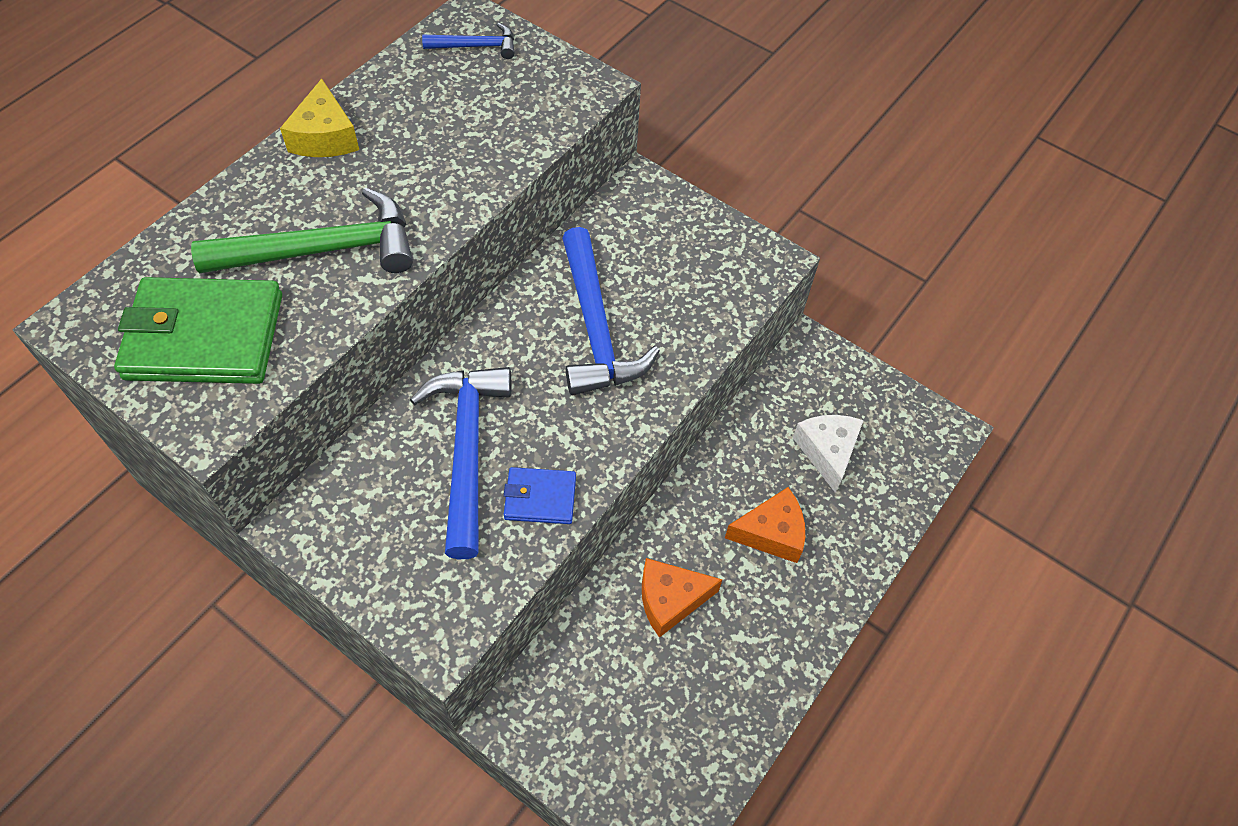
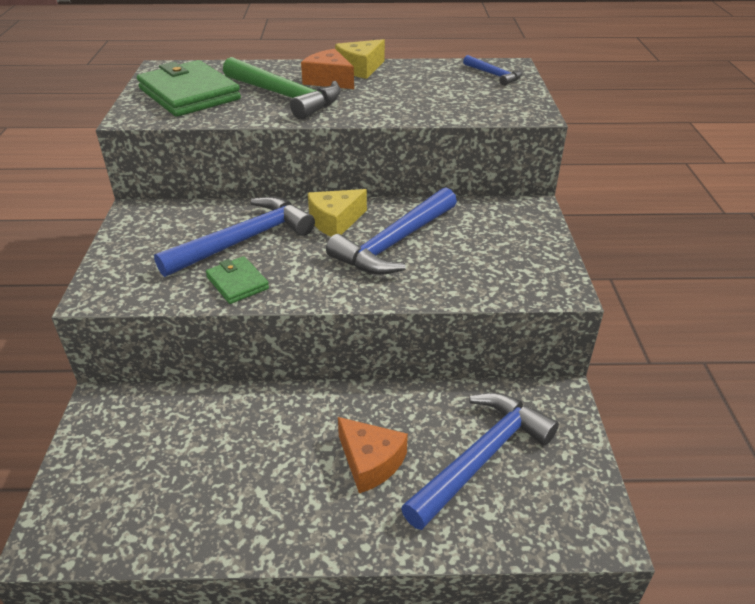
camera: 55 degrees right, 20 degrees down
blue wallet [504,467,576,524] -> green wallet [206,256,269,304]
orange cheese [642,558,723,638] -> orange cheese moved to [301,49,354,89]
white cheese [793,415,864,493] -> blue hammer [401,393,559,530]
none -> yellow cheese [308,189,367,237]

